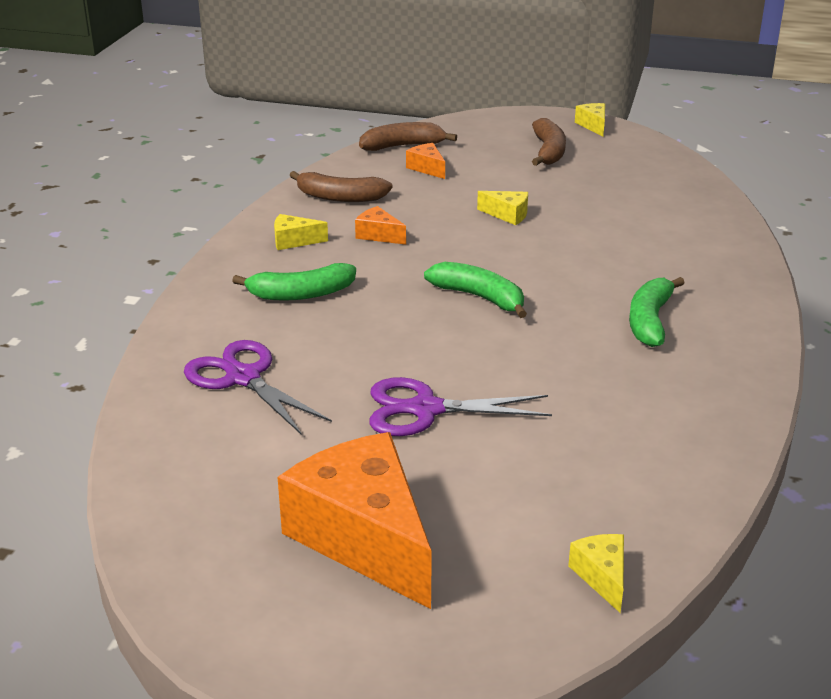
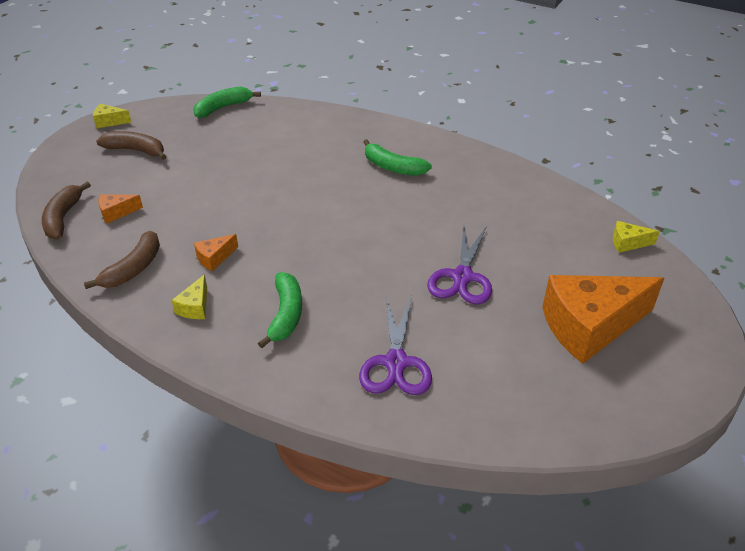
camera: 75 degrees left, 10 degrees up
purple scissors [184,340,332,435] -> purple scissors turned 60 degrees counterclockwise [359,296,432,395]
green banana [424,262,527,318] -> green banana moved to [193,87,261,118]
yellow cheese [477,191,528,225] -> none

